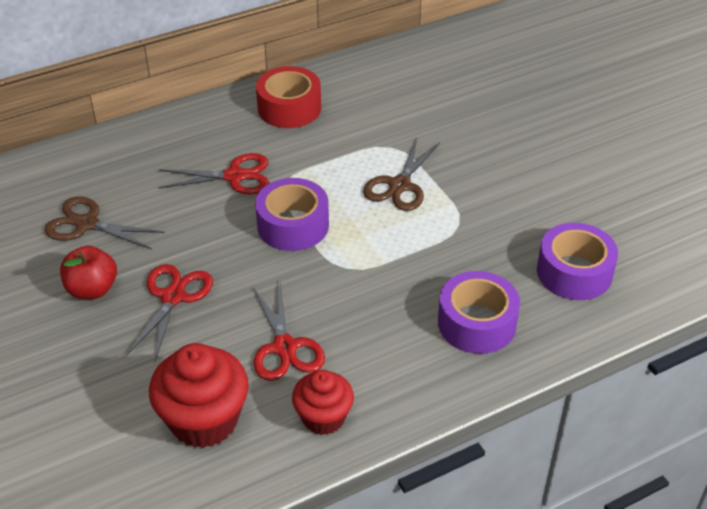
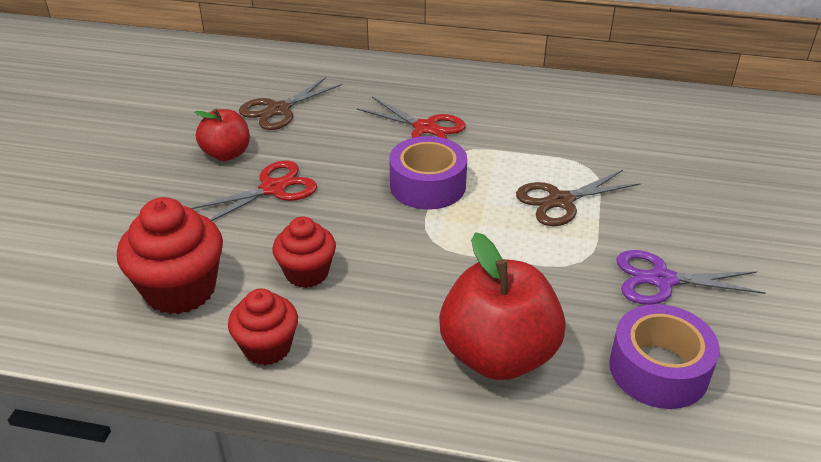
camera: 40 degrees right, 5 degrees down
brown scissors [45,197,164,249] -> brown scissors turned 105 degrees counterclockwise [239,77,342,130]
red scissors [253,281,325,381] -> red cupcake [273,216,336,288]
red tape [256,66,321,128] -> none
purple tape [438,271,520,354] -> red apple [439,232,566,380]
none -> purple scissors [616,250,766,305]

